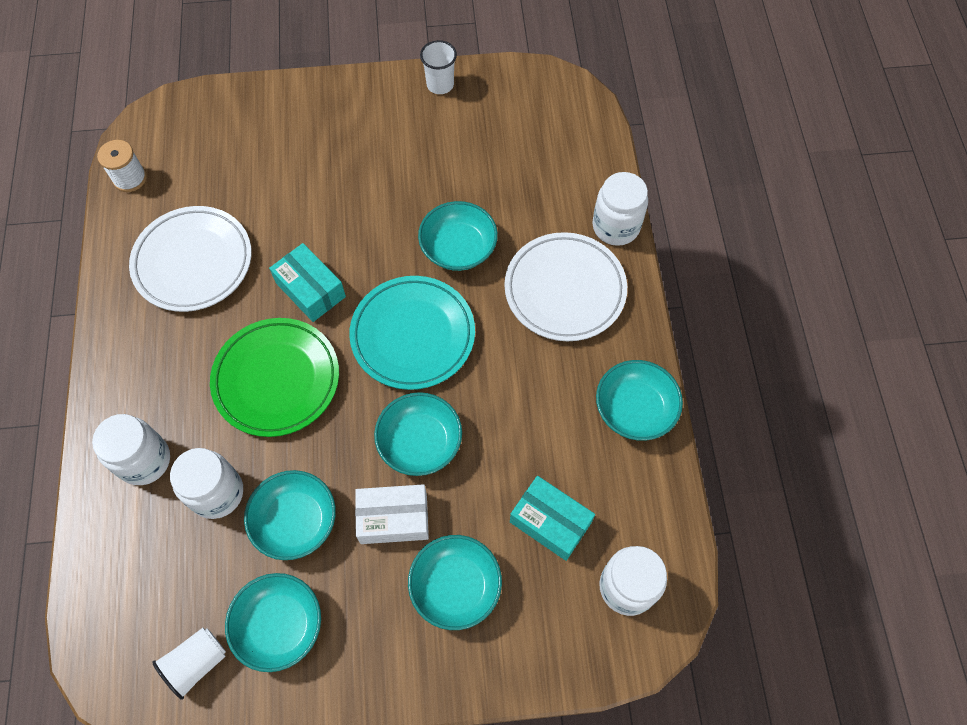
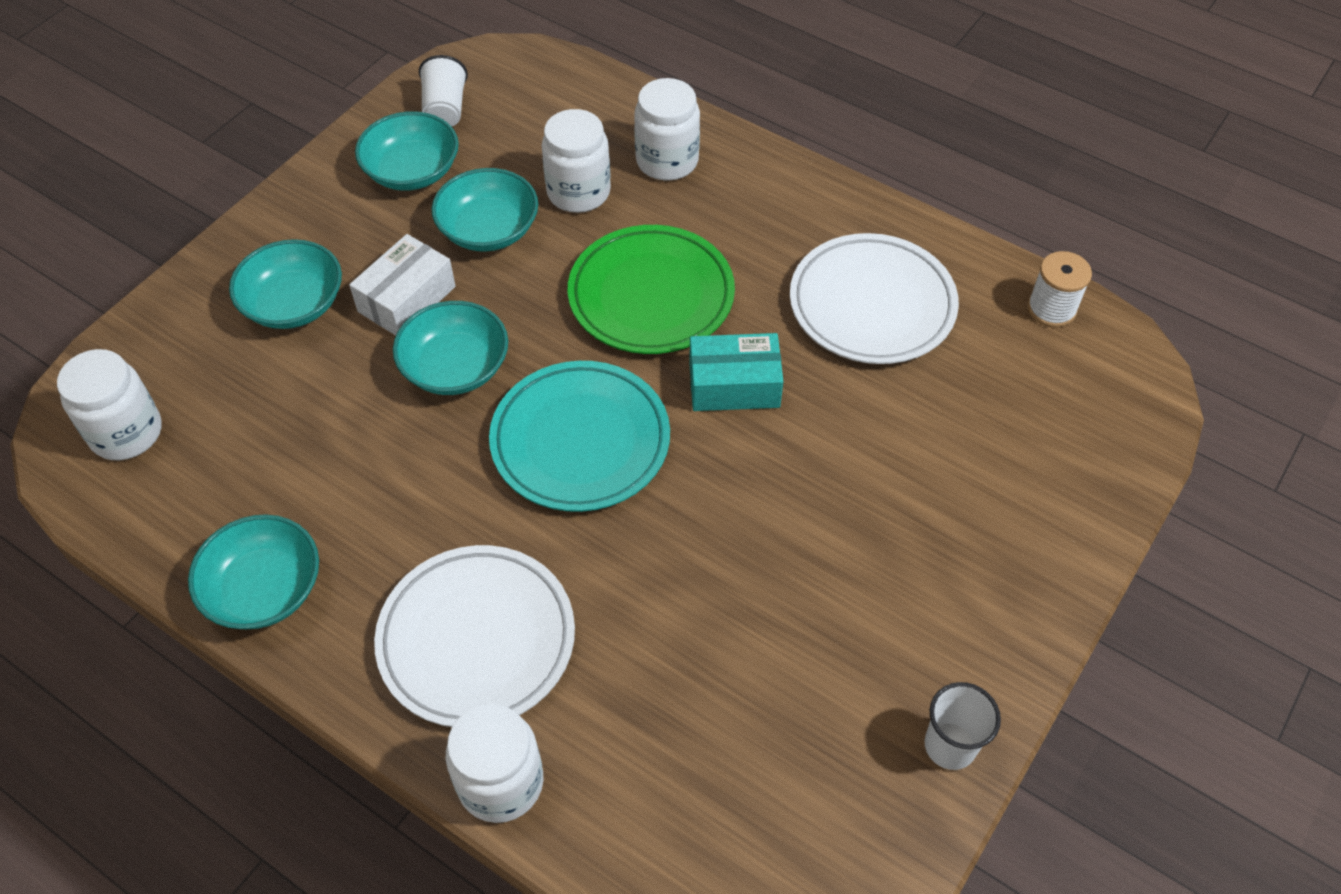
camera: 130 degrees right, 10 degrees down
turquoise bowl [418,201,498,271] -> none
turquoise box [510,476,595,561] -> none

